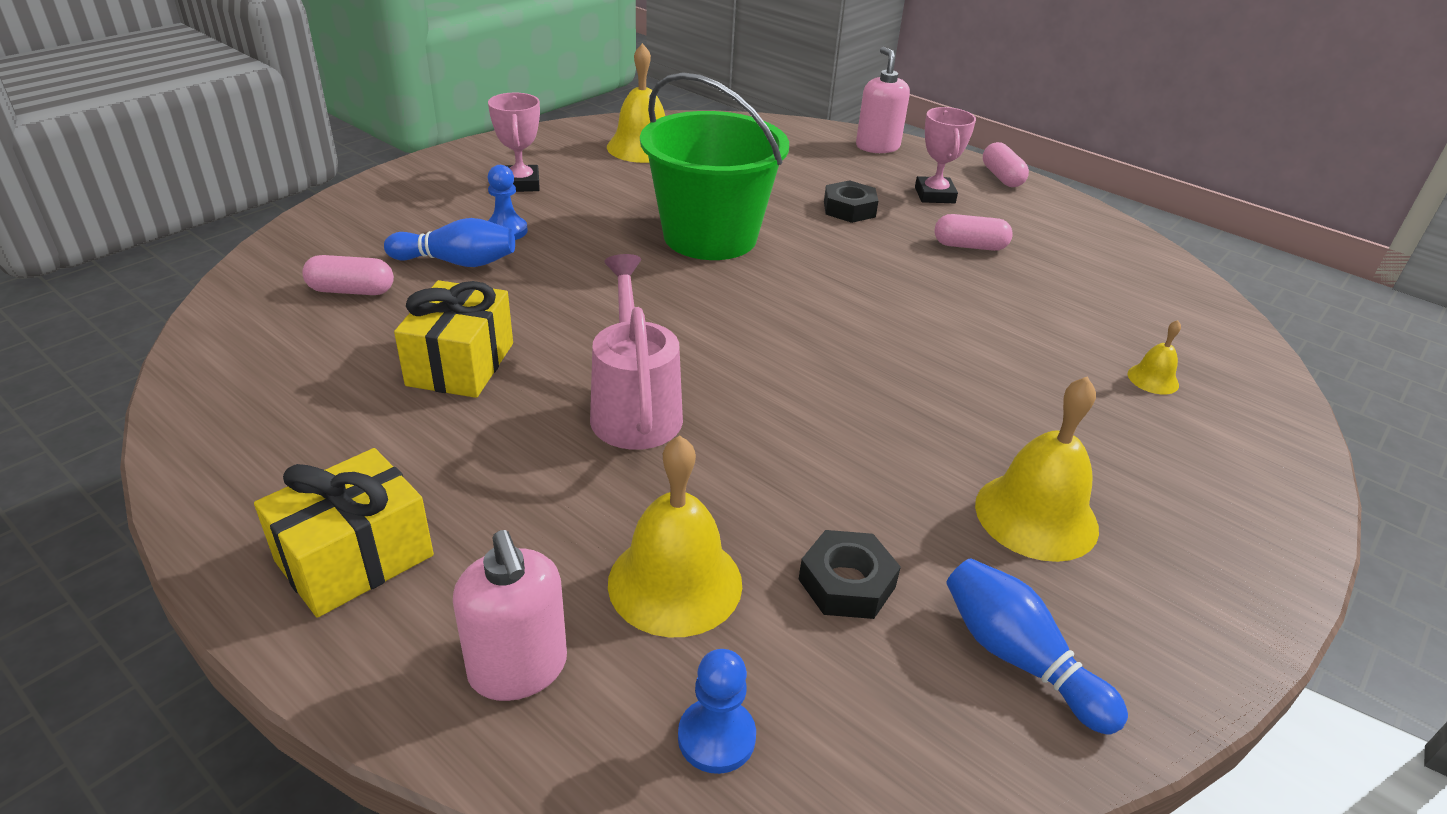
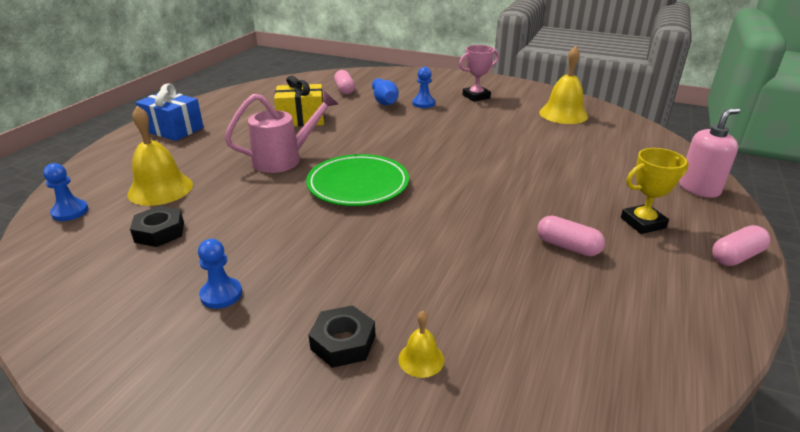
camera: 75 degrees right, 5 degrees down
yellow gift [254,448,434,618] -> blue gift [136,83,204,141]
pink soap dispenser [453,530,567,701] -> none
green bucket [640,72,789,260] -> none
black nut [824,180,878,223] -> black nut moved to [309,305,375,368]
pink trophy [915,107,976,203] -> yellow trophy [621,148,689,234]
pink capsule [934,214,1013,251] -> pink capsule turned 45 degrees counterclockwise [537,216,605,256]
blue bowling pin [946,558,1128,734] -> none
yellow bell [975,377,1099,562] -> blue pawn [198,239,242,309]
none -> green plate [306,154,409,206]

